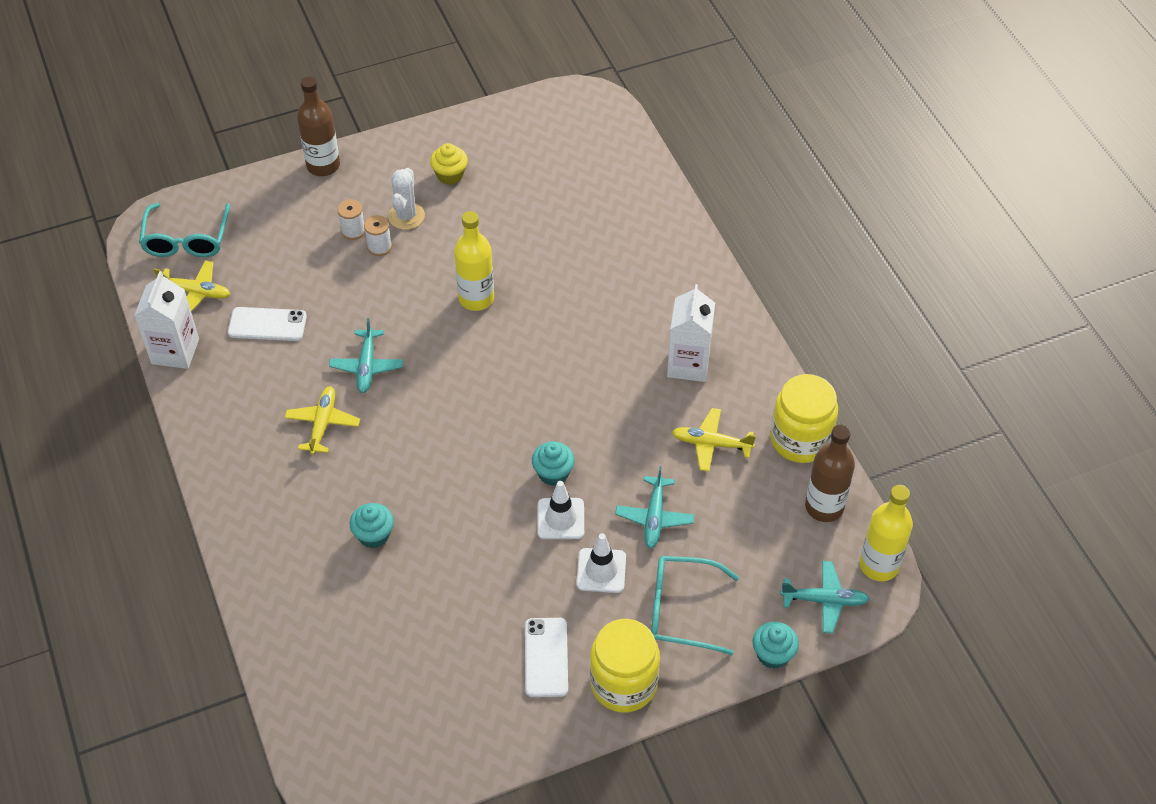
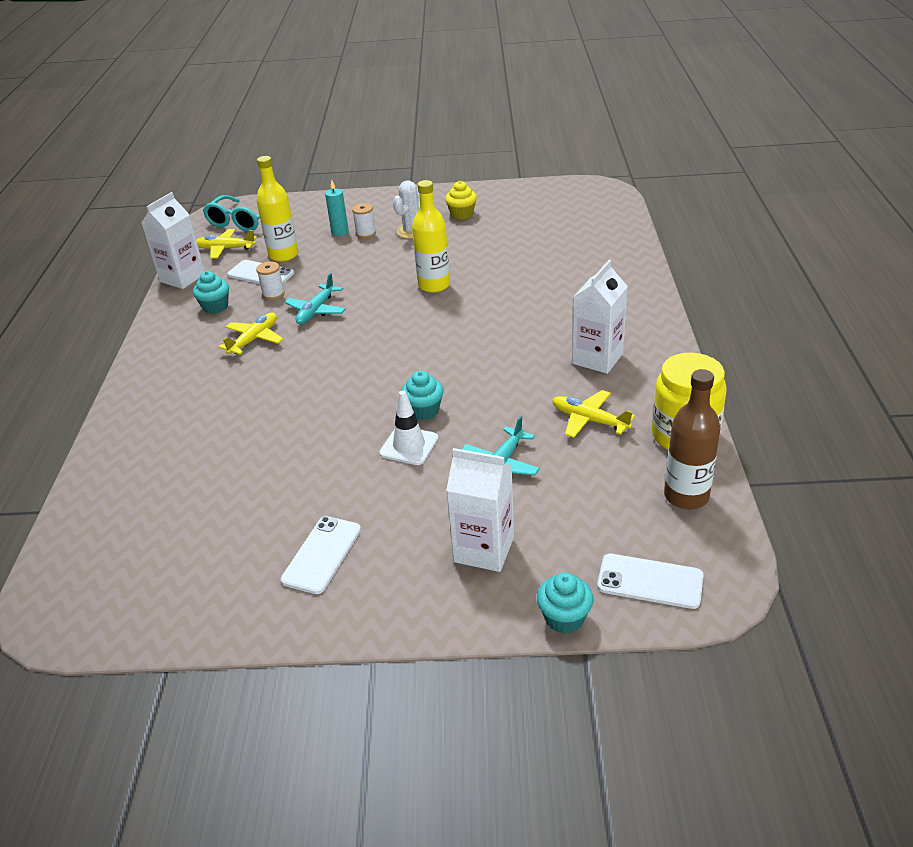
camera: 25 degrees right, 15 degrees down
yellow plane [153,260,230,311] -> yellow plane turned 150 degrees clockwise [196,229,257,259]
brown bottle [297,76,340,176] -> none
turquoise cupcake [350,503,394,548] -> turquoise cupcake moved to [193,271,229,314]
white spool [364,215,392,256] -> white spool moved to [256,262,285,300]
white traffic cone [576,533,626,593] -> none
yellow jar [590,619,660,712] -> none
turquoise glasses [651,556,739,655] -> white carton [446,448,514,572]
turquoise plane [780,561,870,633] -> white phone [597,554,704,609]
yellow bottle [860,485,913,581] -> yellow bottle moved to [257,156,298,262]
none -> turquoise candle [325,180,349,236]

